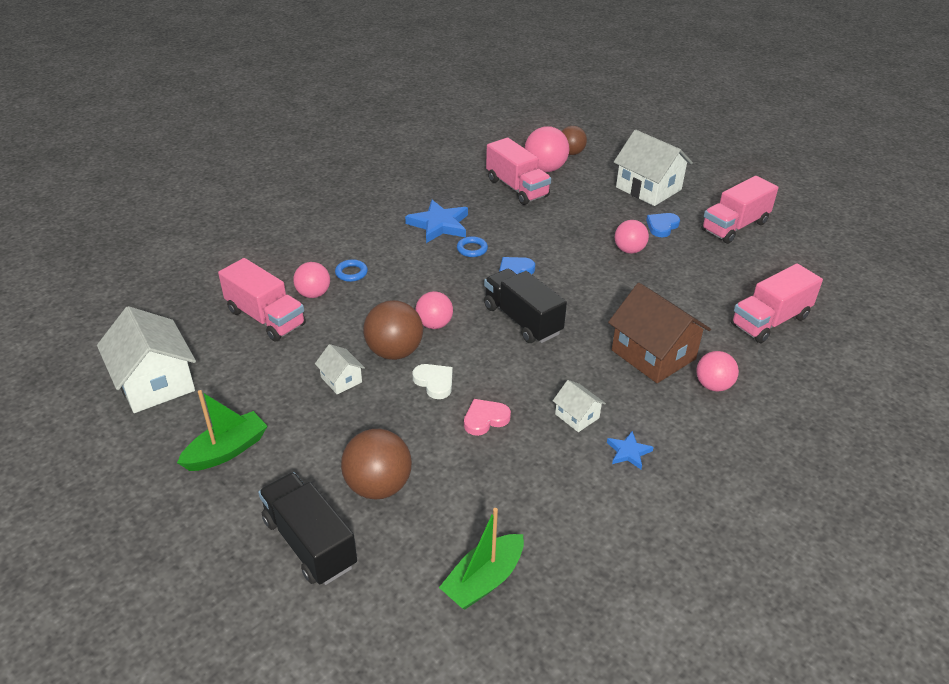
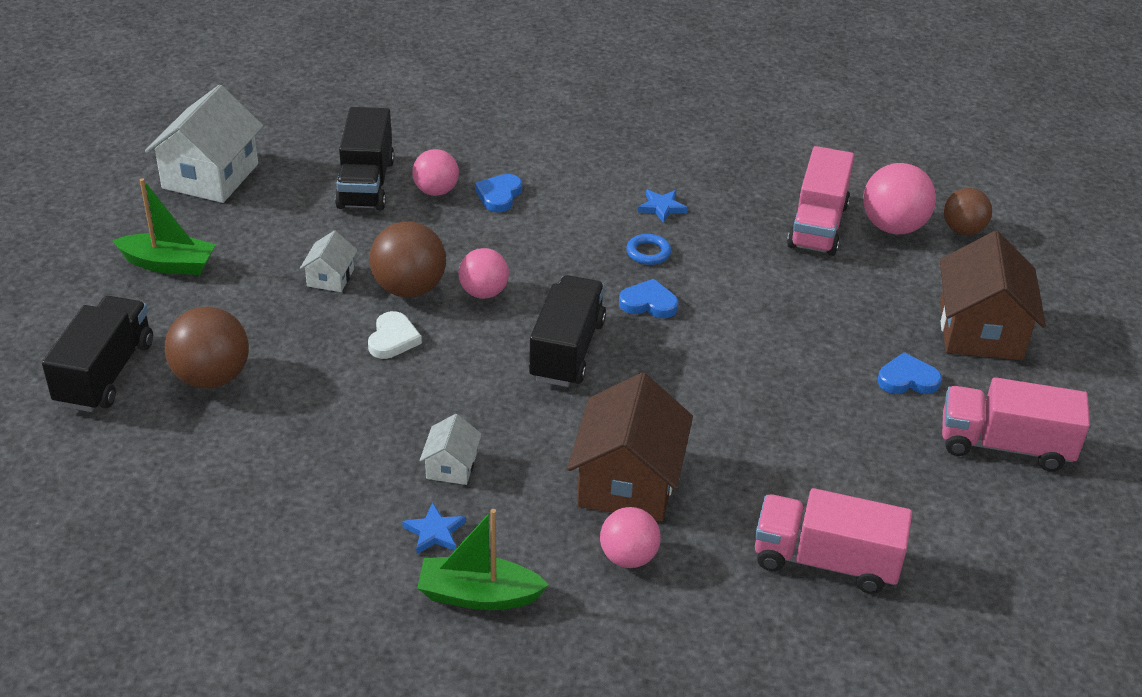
camera: 50 degrees right, 0 degrees up
pink truck [218,258,306,342] -> black truck [335,107,394,211]
blue ring [335,259,368,282] -> blue heart [475,174,522,212]
blue star [405,200,468,243] -> blue star [638,190,688,223], size x0.53
green boat [439,508,524,610] -> green boat moved to [417,509,549,610]
pink heart [464,399,511,436] -> none
white house [614,130,693,206] -> brown house [940,231,1046,360]
pink ball [615,220,649,254] -> none

